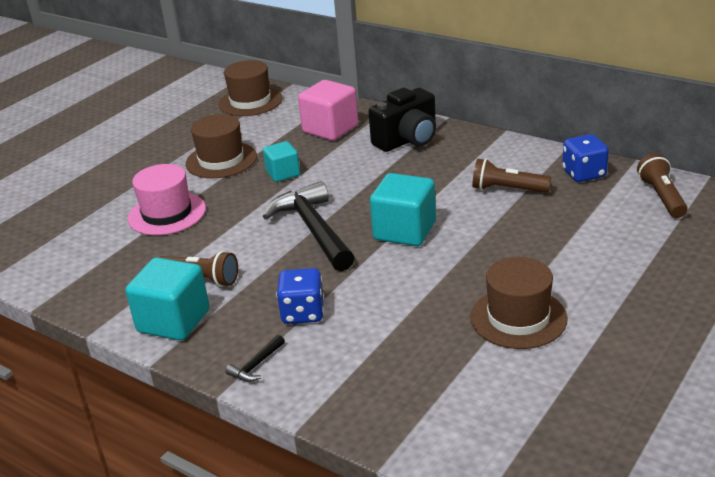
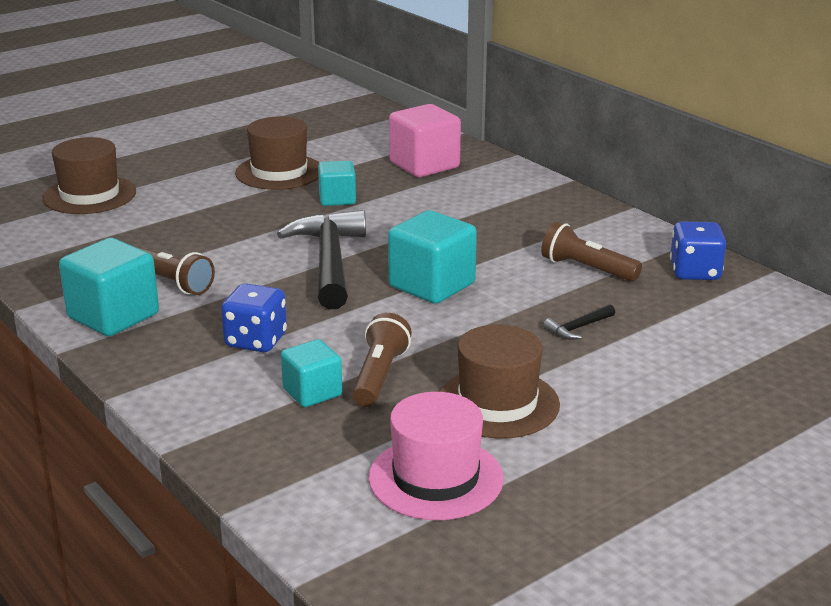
camera: 15 degrees right, 5 degrees down
pink hat [128,164,206,235] -> pink hat moved to [368,392,504,520]
brown hat [218,60,283,116] -> brown hat moved to [43,137,136,214]
black hammer [225,335,285,382] -> black hammer moved to [543,304,615,340]
black camera [368,88,436,152] -> none
brown flashlight [637,153,688,218] -> brown flashlight moved to [352,313,412,407]
none -> turquoise cube [281,339,342,407]

